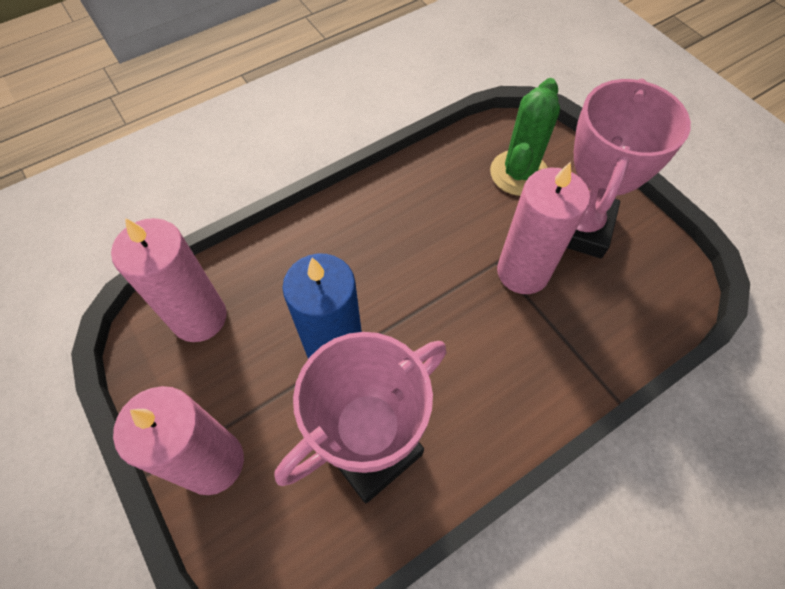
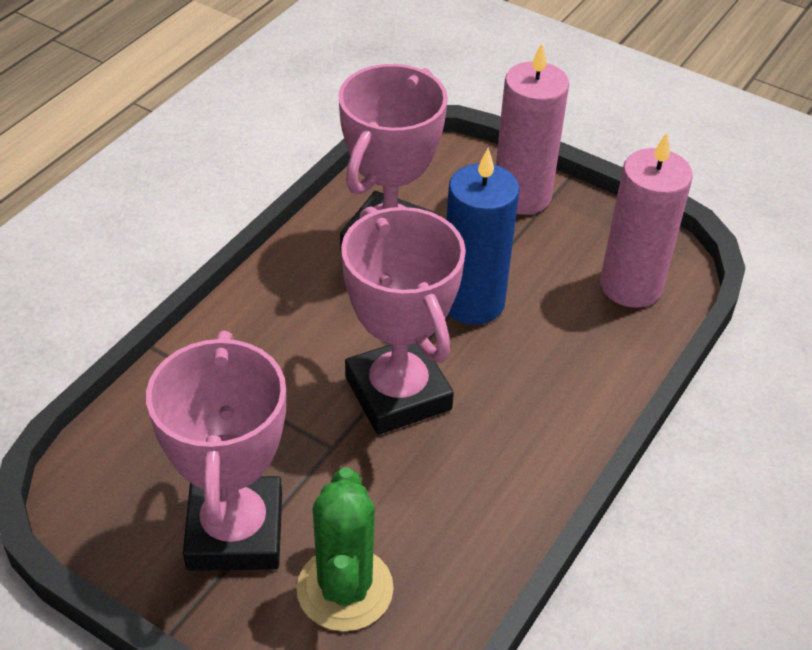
camera: 155 degrees right, 15 degrees down
pink candle [497,162,590,294] -> none
none -> pink trophy [341,206,466,435]

